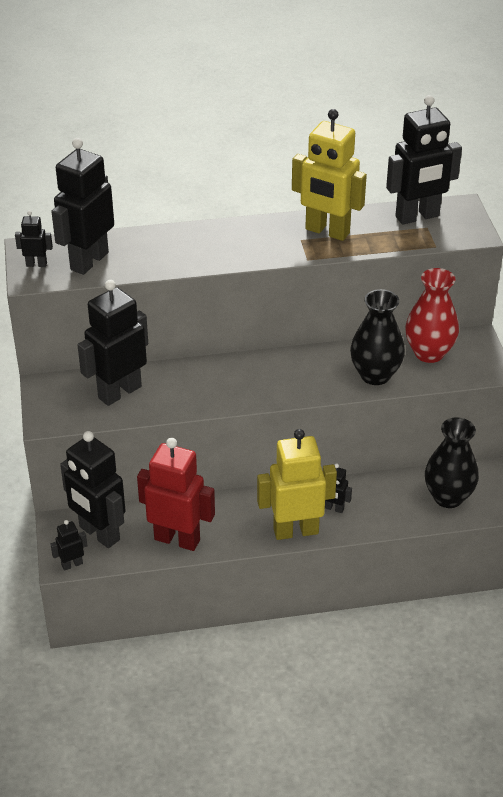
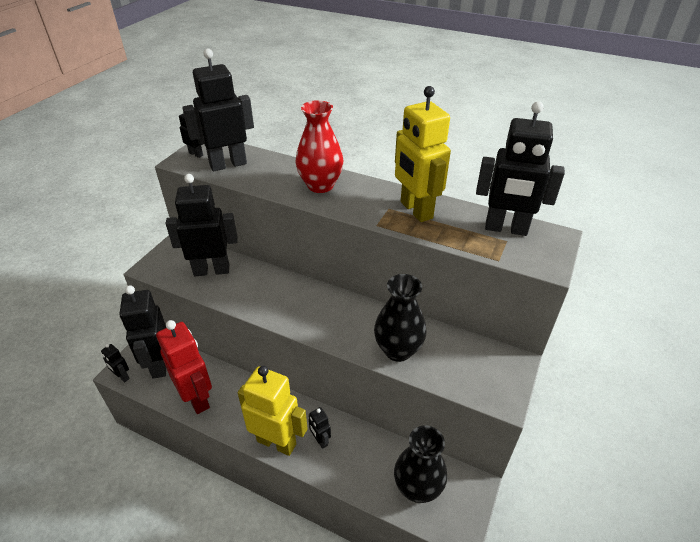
camera: 35 degrees right, 0 degrees up
black robot [51,520,87,571] -> black robot turned 150 degrees counterclockwise [101,344,130,382]
red vase [406,268,459,363] -> red vase moved to [296,100,343,193]

